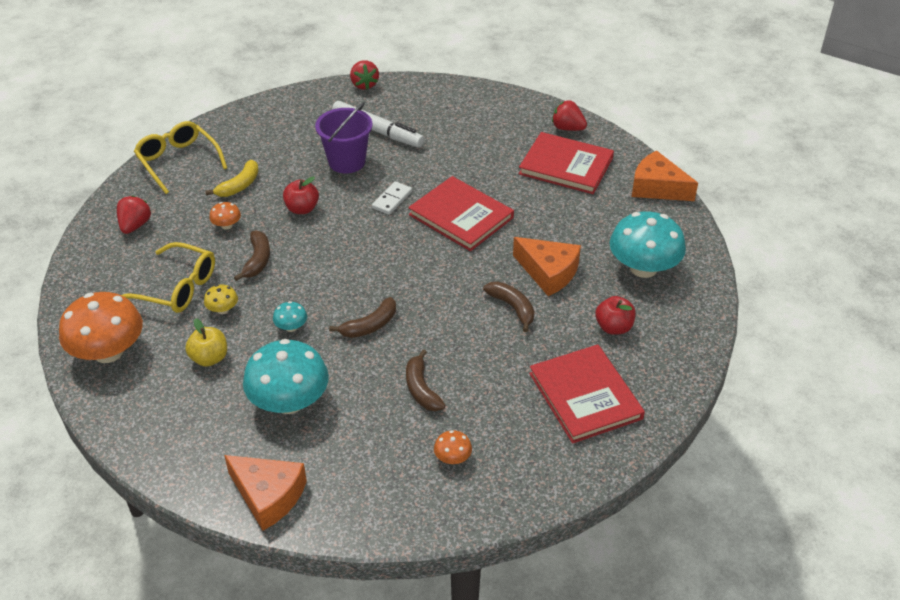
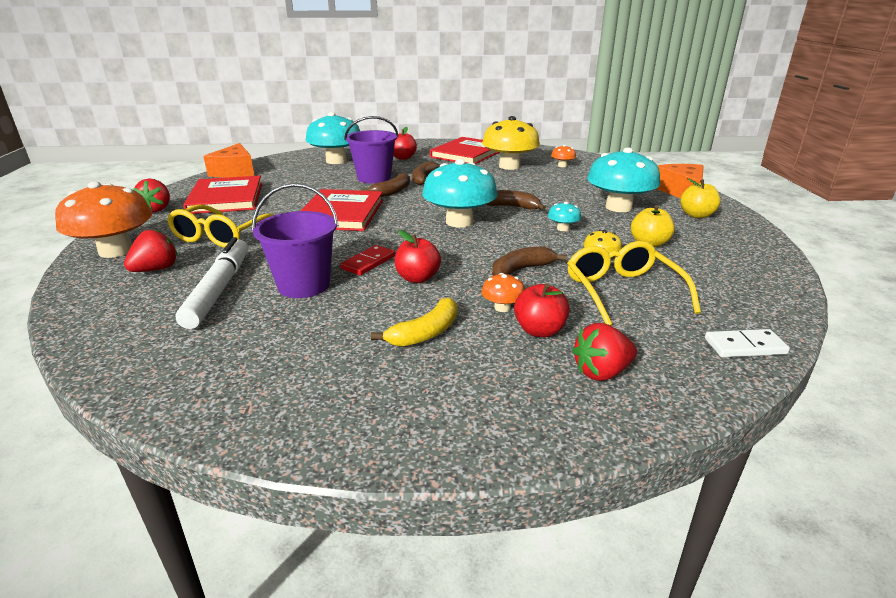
camera: 125 degrees left, 15 degrees down
orange mushroom [59,292,143,363] -> orange mushroom moved to [55,181,152,258]
yellow glasses [134,121,227,194] -> yellow glasses moved to [167,204,274,248]
yellow banana [205,160,259,197] -> yellow banana turned 135 degrees clockwise [371,297,457,347]
red strawberry [350,60,379,90] -> red strawberry moved to [124,229,178,272]
white domino [372,181,412,215] -> white domino moved to [705,329,790,357]
brown banana [406,349,446,411] -> brown banana moved to [361,173,410,197]
orange cheese [513,237,581,296] -> purple bucket [344,116,398,184]
none -> red domino [340,245,395,275]
none -> turquoise mushroom [422,159,498,228]
none -> yellow mushroom [482,116,540,170]
none -> red apple [514,283,570,337]
none -> yellow apple [680,178,721,218]

